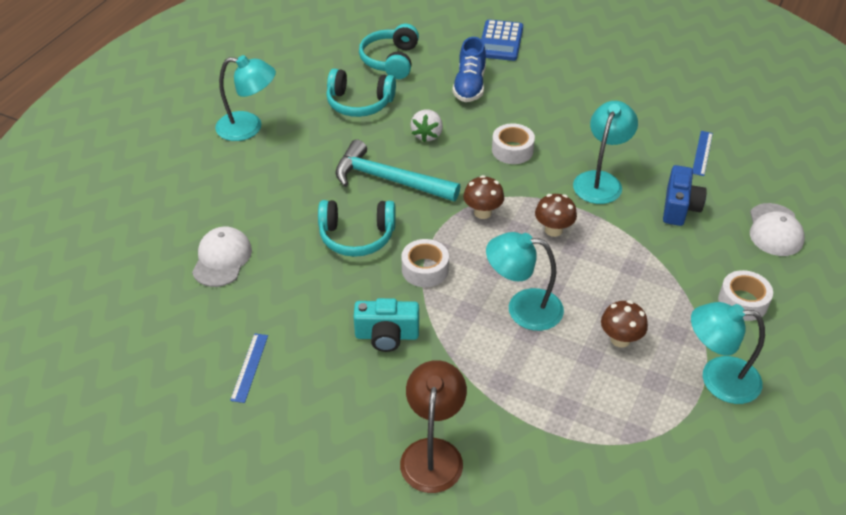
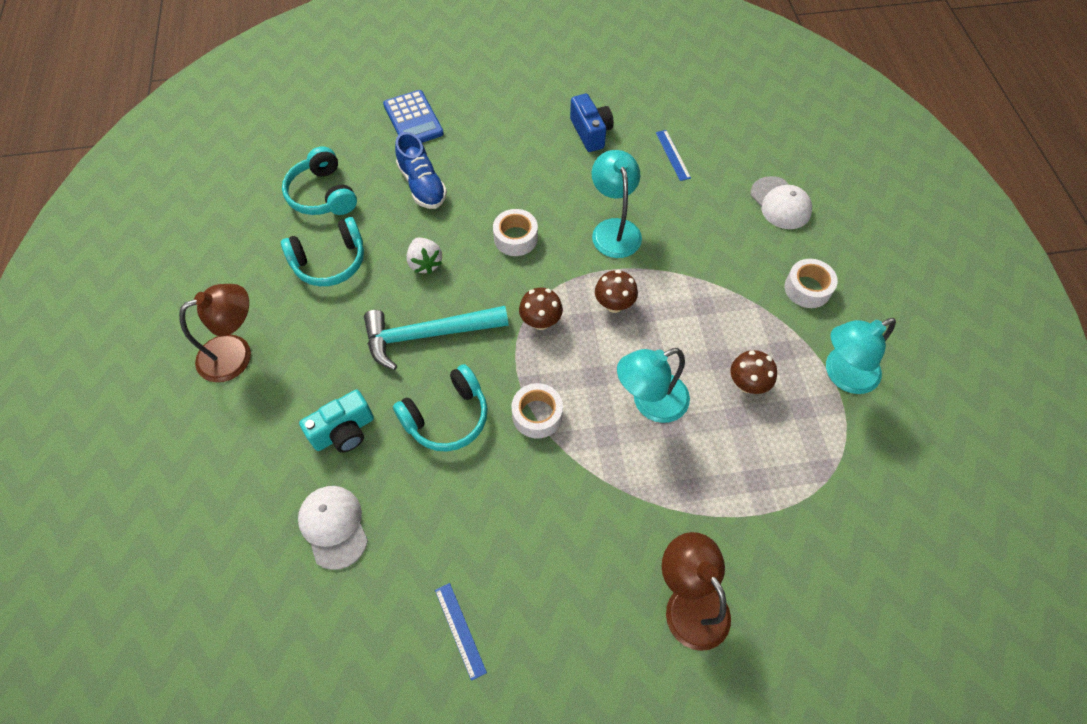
camera: 35 degrees left, 15 degrees up
turquoise lamp [215,55,276,141] -> brown lamp [179,284,251,382]
turquoise camera [354,298,419,352] -> turquoise camera moved to [299,390,374,453]
blue camera [663,165,707,226] -> blue camera moved to [570,94,614,152]

